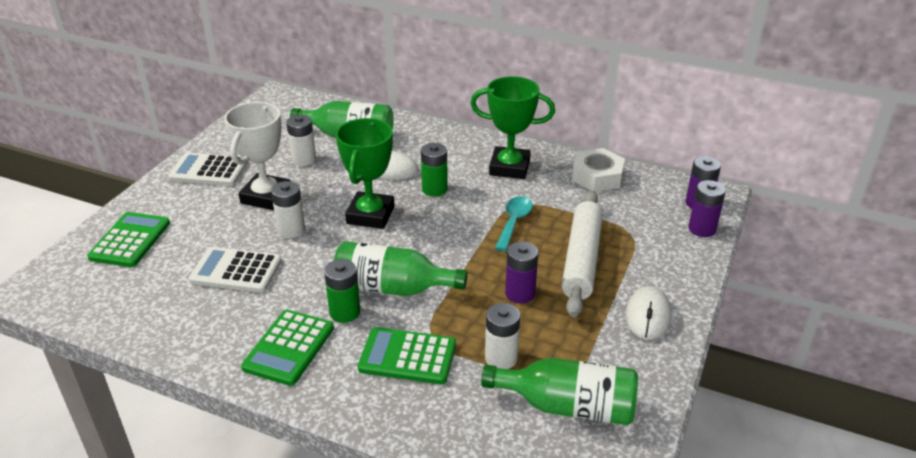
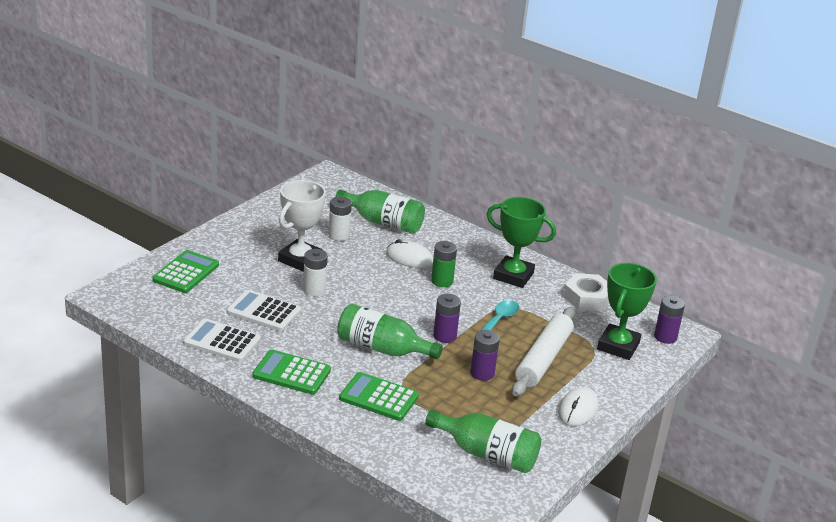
camera: 10 degrees right, 5 degrees down
white calculator [168,153,248,186] -> white calculator moved to [183,319,261,362]
green calculator [241,310,334,386] -> green calculator turned 75 degrees clockwise [252,350,331,395]
green battery [324,259,360,323] -> none
green trophy [336,118,394,229] -> green trophy moved to [597,263,657,360]
white battery [485,303,520,369] -> none
purple battery [688,180,726,237] -> purple battery moved to [433,294,461,343]

